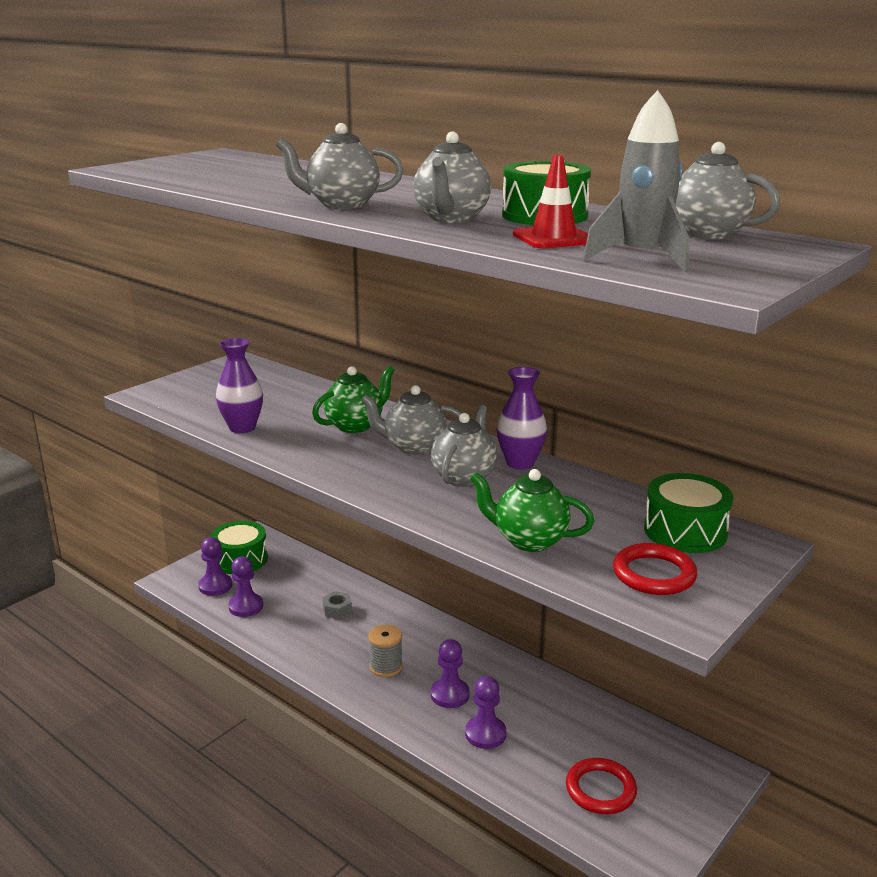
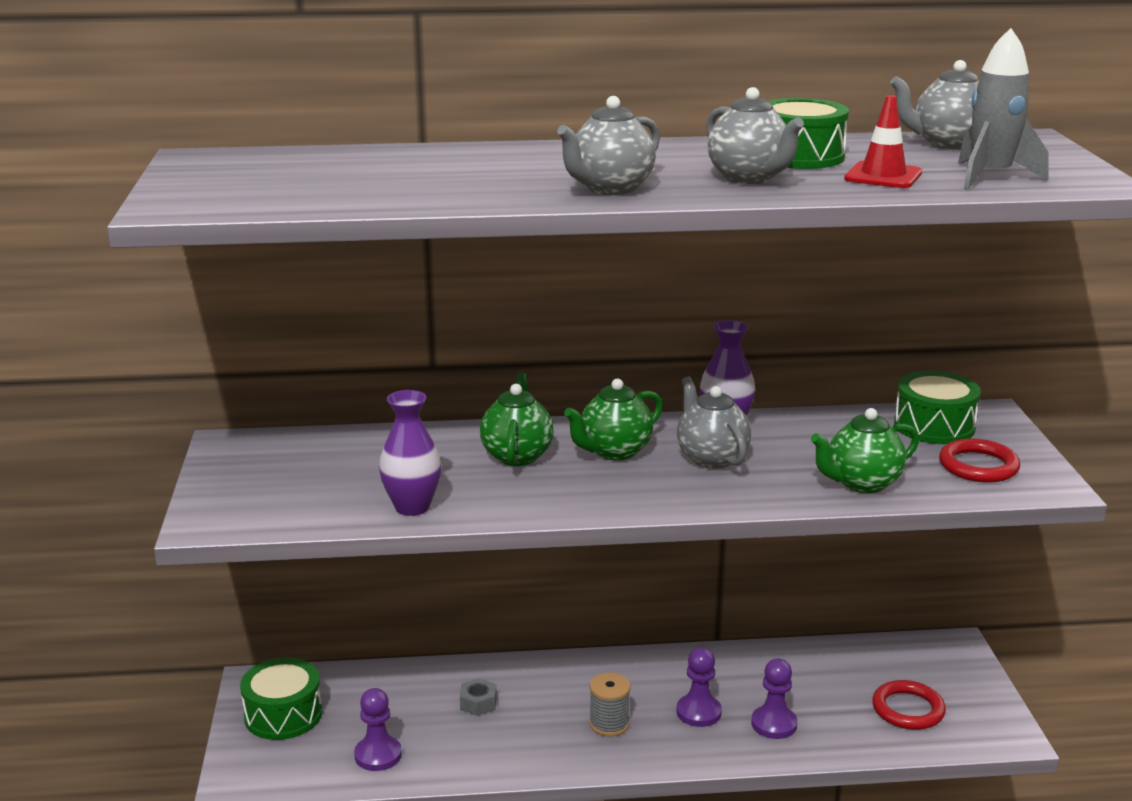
camera: 45 degrees left, 0 degrees up
purple pawn [198,537,232,596] -> none
grey teapot [361,385,462,455] -> green teapot [564,379,663,461]

